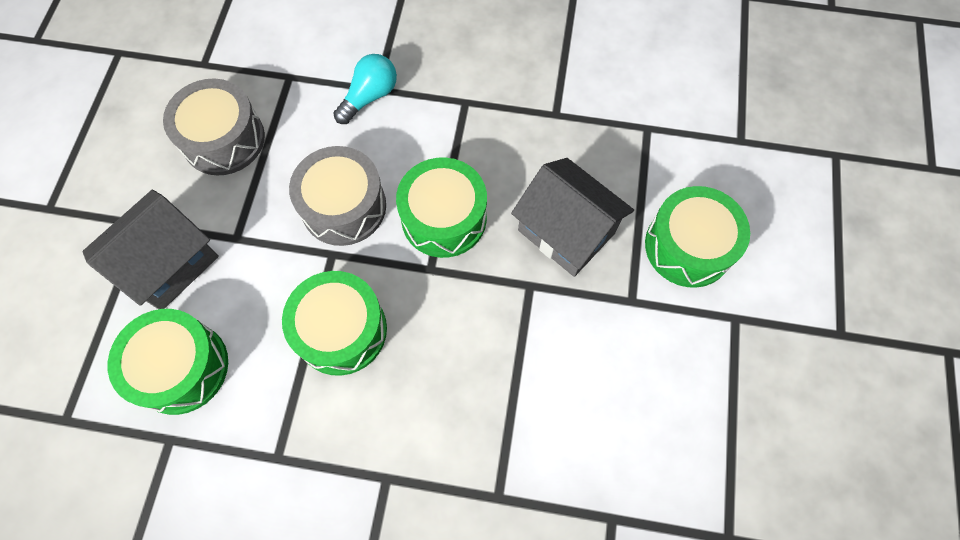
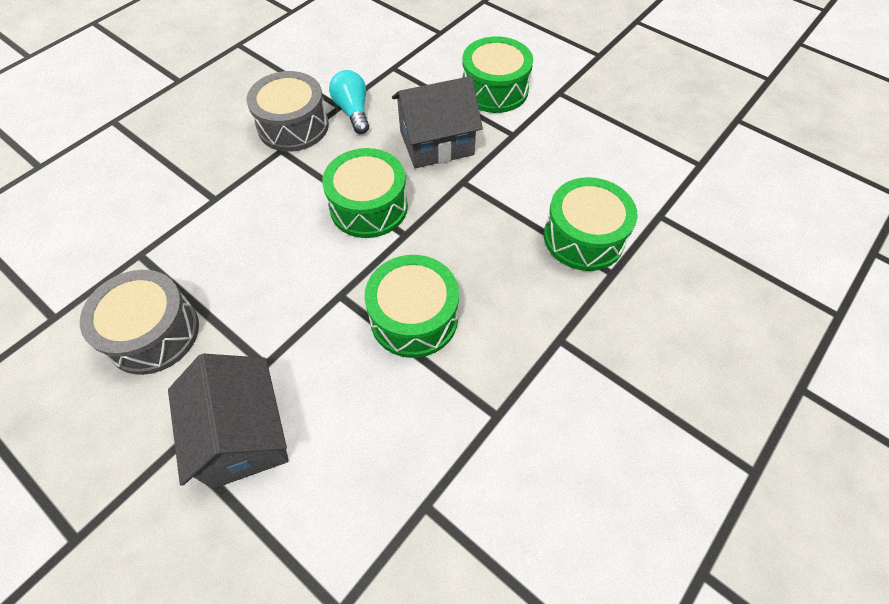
camera: 60 degrees left, 10 degrees down
green drum [108,309,228,415] -> green drum moved to [544,177,638,271]
grey drum [289,146,386,246] -> grey drum moved to [247,71,329,152]
turquoise light bulb [333,54,397,124] -> turquoise light bulb moved to [329,70,369,134]

